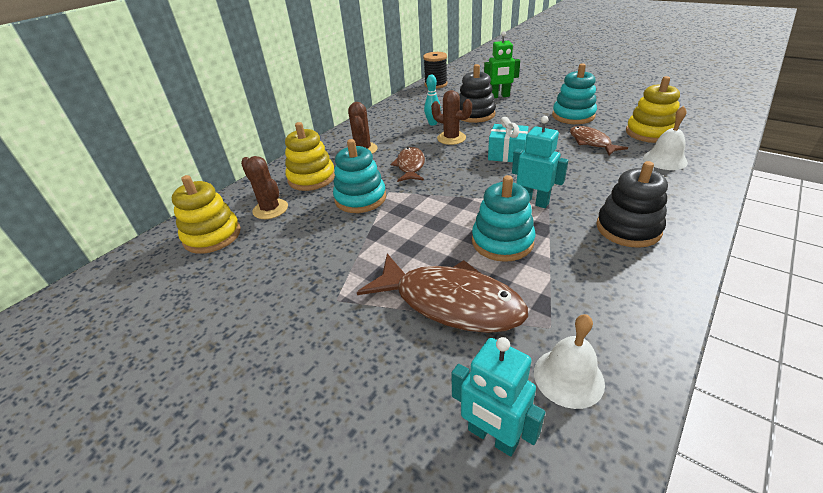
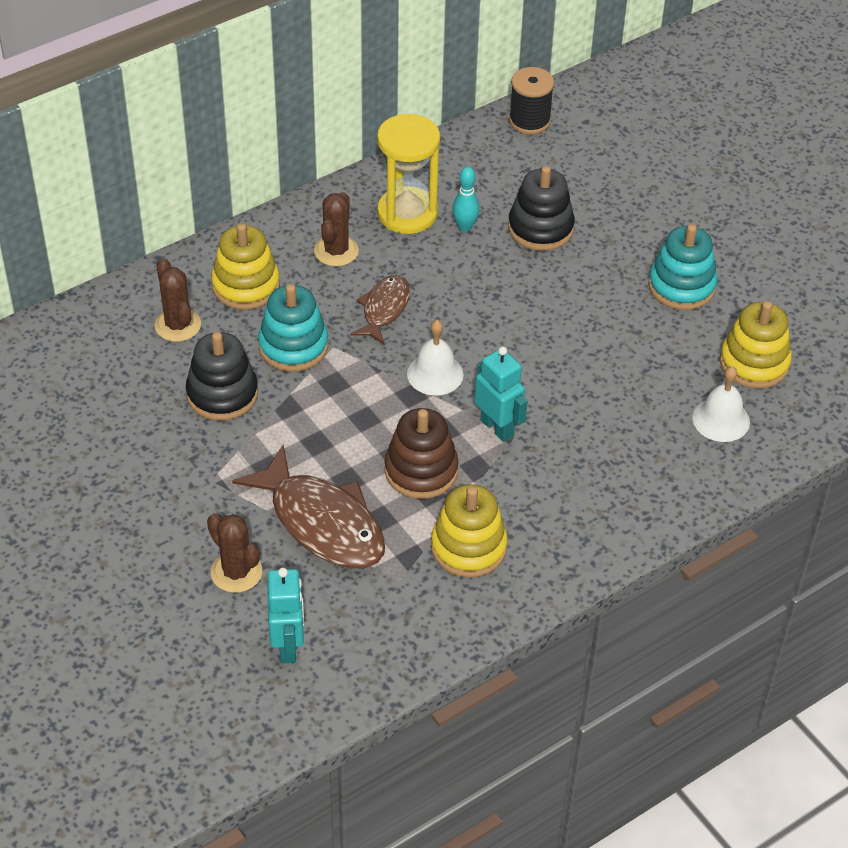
camera: 15 degrees right, 10 degrees up
yellow stacking toy [172,175,241,254] -> yellow stacking toy moved to [431,484,508,578]
brown cactus [431,90,472,145] -> brown cactus moved to [207,513,262,593]
turquoise robot [451,337,545,457] -> turquoise robot turned 150 degrees counterclockwise [267,568,304,663]
turquoise stacking toy [472,175,535,262] -> brown stacking toy [385,408,459,499]
green robot [484,31,520,98] -> none
turquoise gift [488,117,529,162] -> none
white bell [534,314,605,409] -> white bell moved to [407,320,464,395]
brown fish [570,126,628,156] -> none
black stacking toy [596,161,668,248] -> black stacking toy moved to [186,332,258,420]
none -> yellow hourglass [377,114,440,234]

